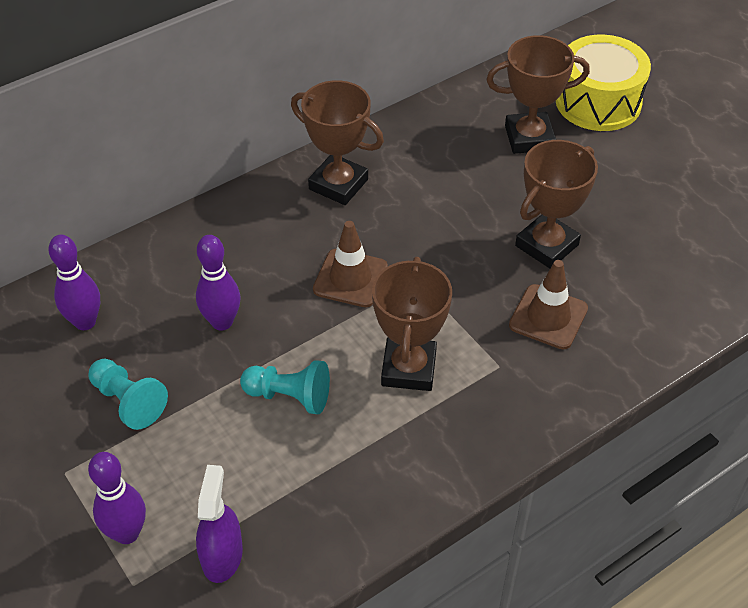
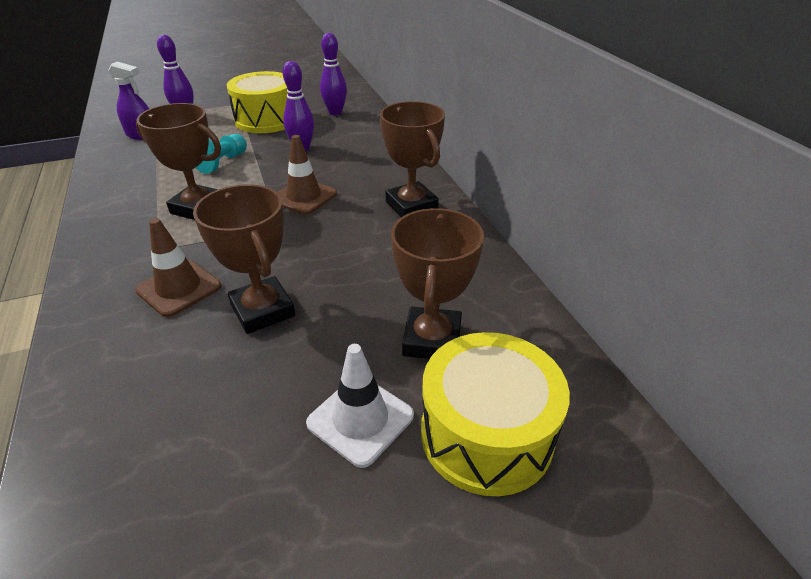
camera: 105 degrees right, 10 degrees down
turquoise pawn [88,359,168,430] -> yellow drum [227,71,288,133]
brown trophy [291,80,384,205] -> brown trophy turned 75 degrees counterclockwise [380,101,445,217]
none -> white traffic cone [306,344,414,468]

